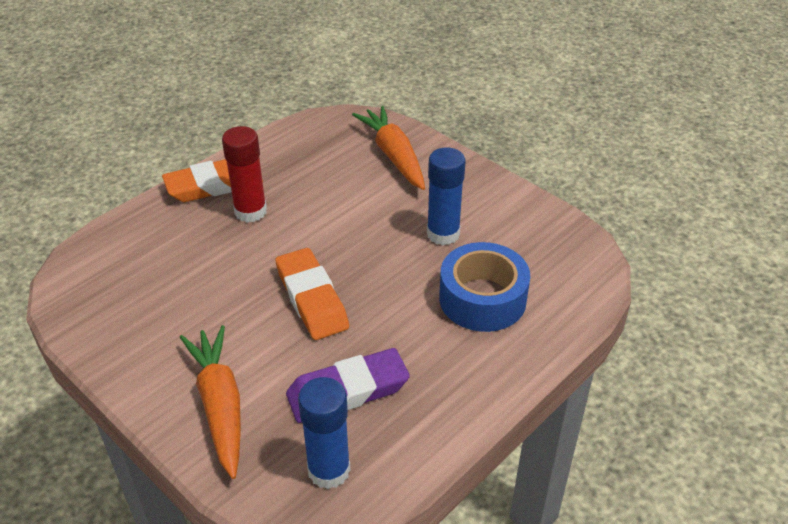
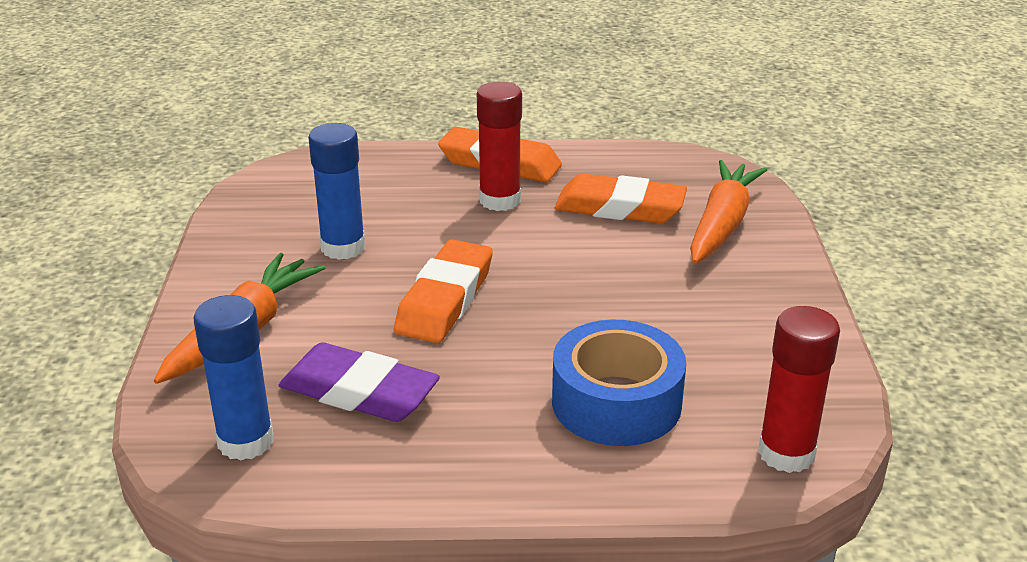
camera: 45 degrees right, 10 degrees down
blue glue stick [427,147,466,245] -> blue glue stick moved to [308,123,365,260]
none -> orange eraser [554,174,687,223]
none -> red glue stick [758,306,840,473]

